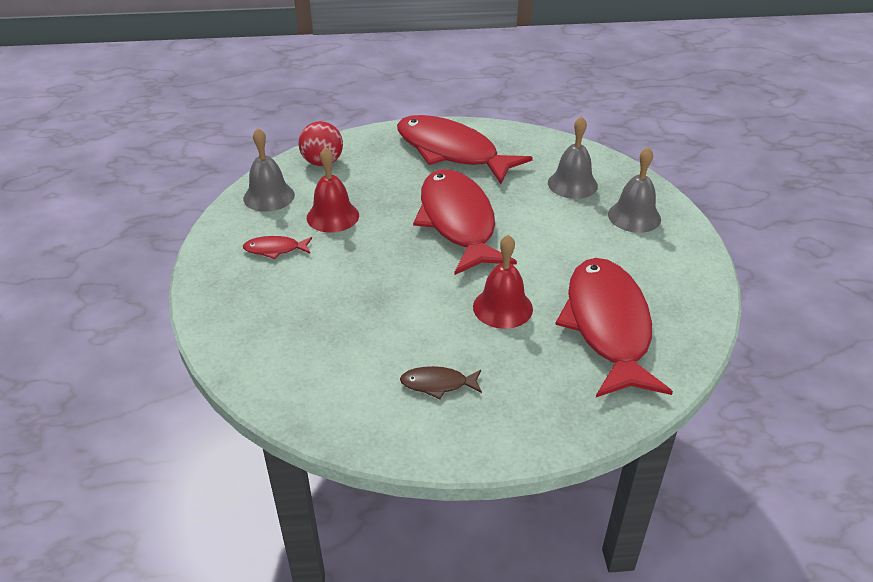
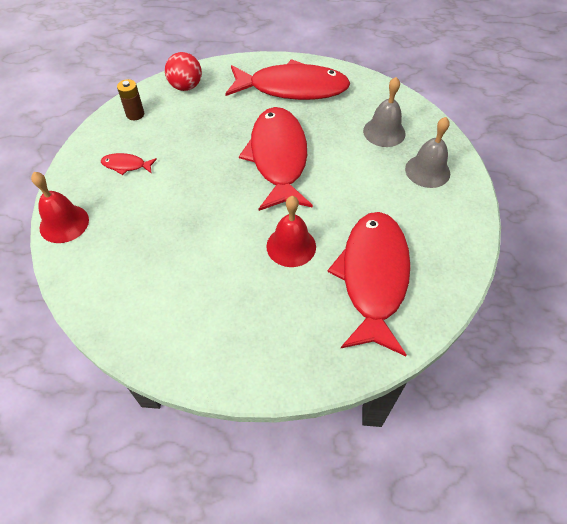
camera: 10 degrees right, 15 degrees up
grey bell [243,128,295,212] -> brown battery [117,79,144,120]
red bell [307,147,359,233] -> red bell moved to [31,172,89,243]
red fish [397,115,533,184] -> red fish turned 135 degrees clockwise [225,59,350,100]
brown fish [400,366,482,399] -> none

